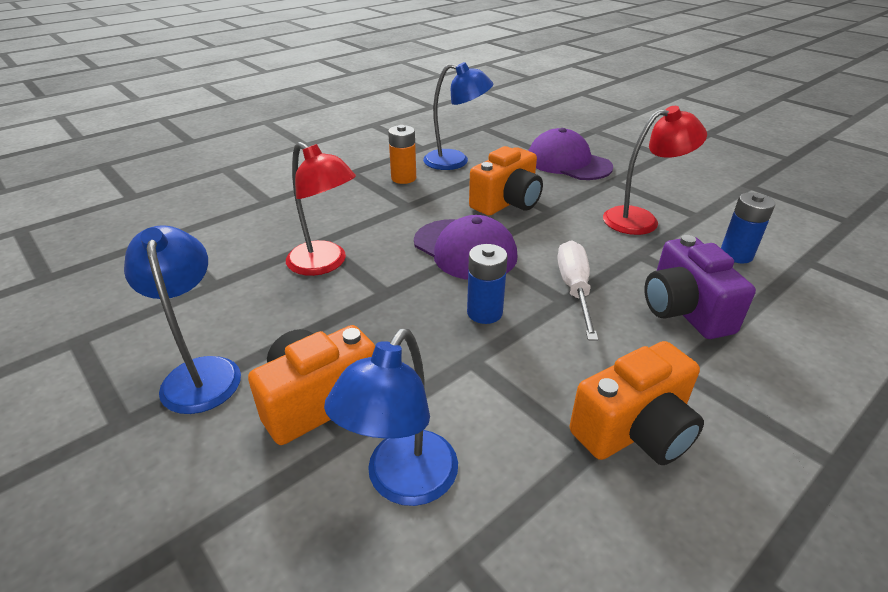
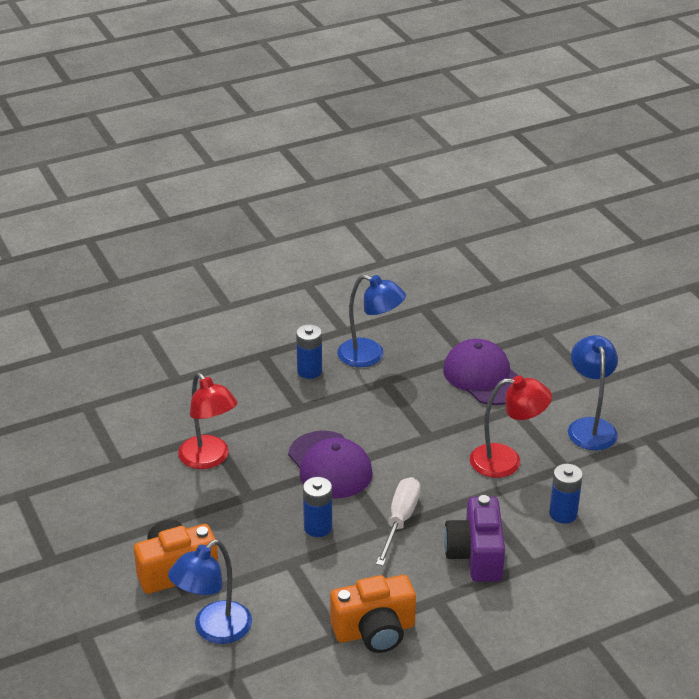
camera: 15 degrees right, 0 degrees up
blue lamp [124,225,241,414] -> blue lamp moved to [568,335,618,450]
orange battery [388,125,416,184] -> blue battery [296,324,322,379]
orange camera [469,146,543,216] -> none

